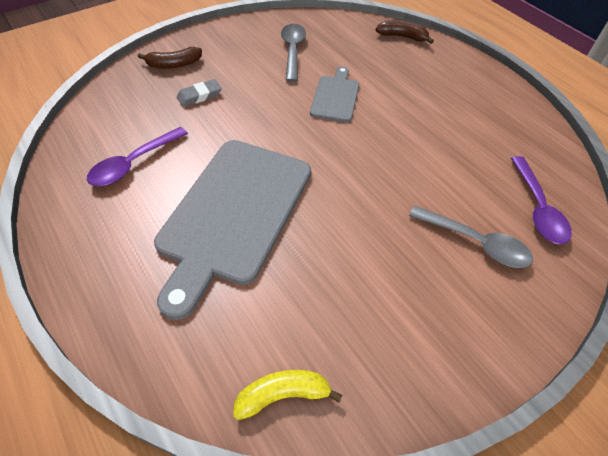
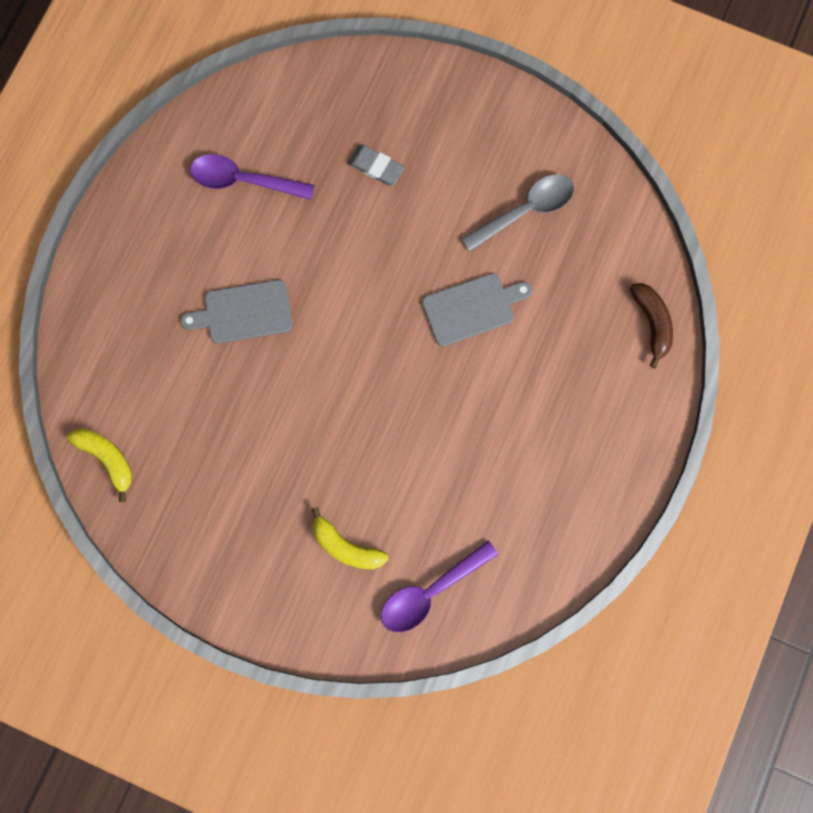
camera: 60 degrees right, 25 degrees up
brown banana [138,47,202,69] -> none
grey cutting board [154,140,311,320] -> grey cutting board [181,280,292,343], size x0.49
grey spoon [409,206,533,268] -> yellow banana [312,507,389,569]

